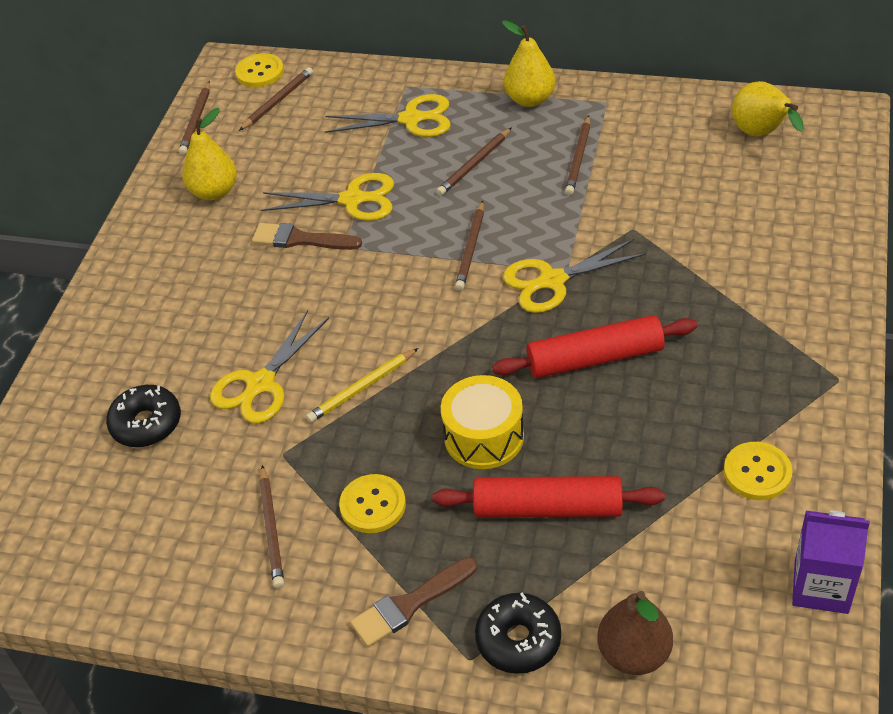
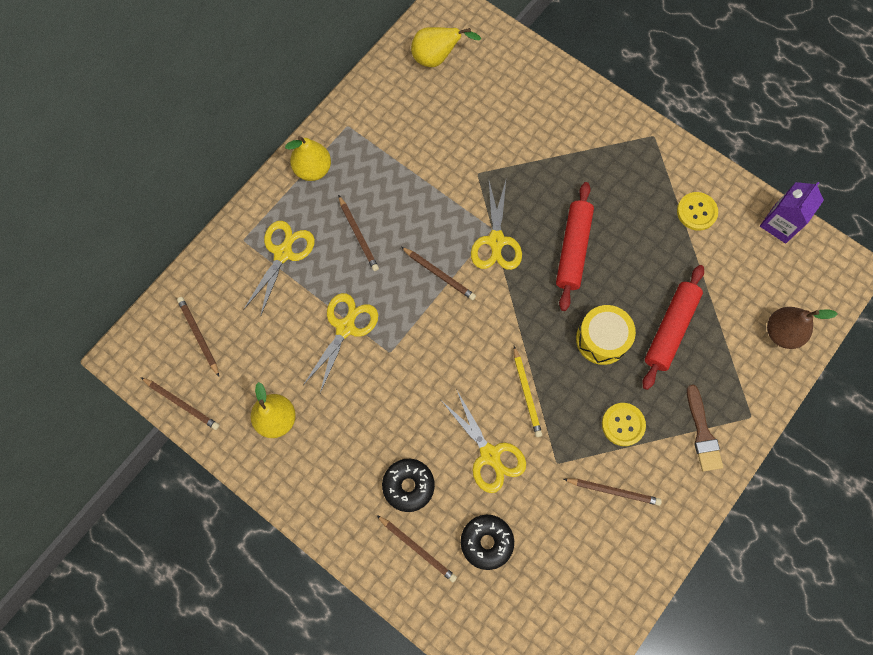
camera: 70 degrees left, 25 degrees up
yellow button [235,53,284,88] -> none
brown brush [252,223,362,250] -> none
black donut [475,592,561,674] -> black donut moved to [382,459,435,512]
brown pencil [565,116,590,195] -> brown pencil moved to [377,515,457,582]

